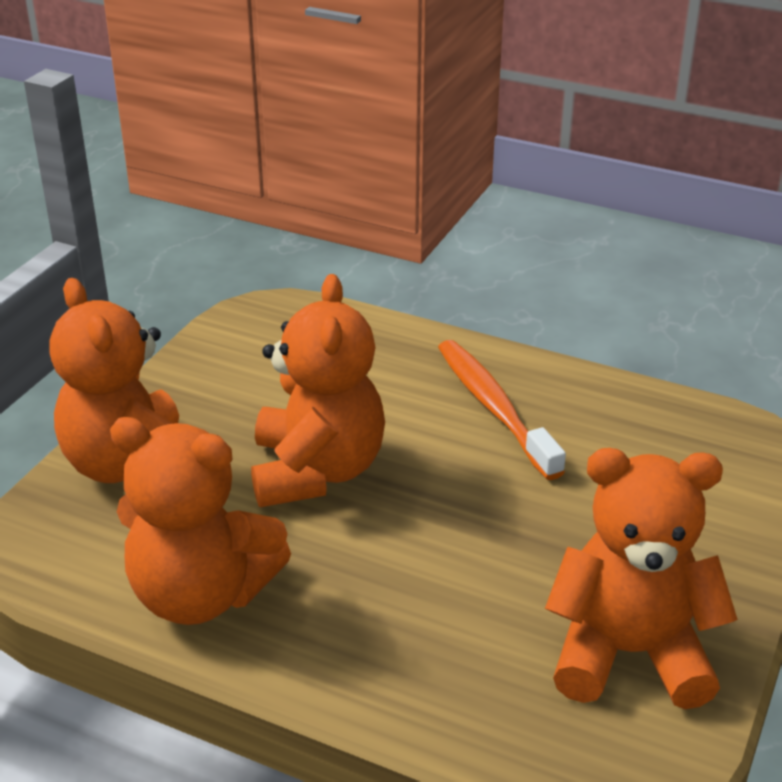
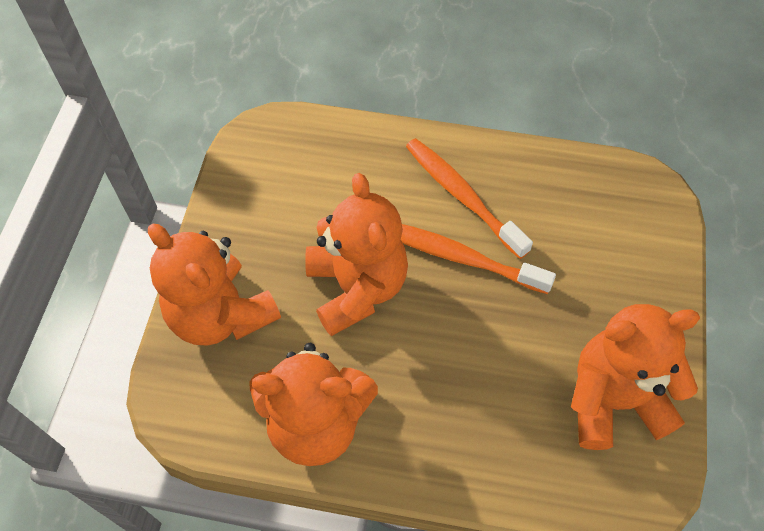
camera: 15 degrees left, 25 degrees up
none -> orange toothbrush [401,224,556,294]

